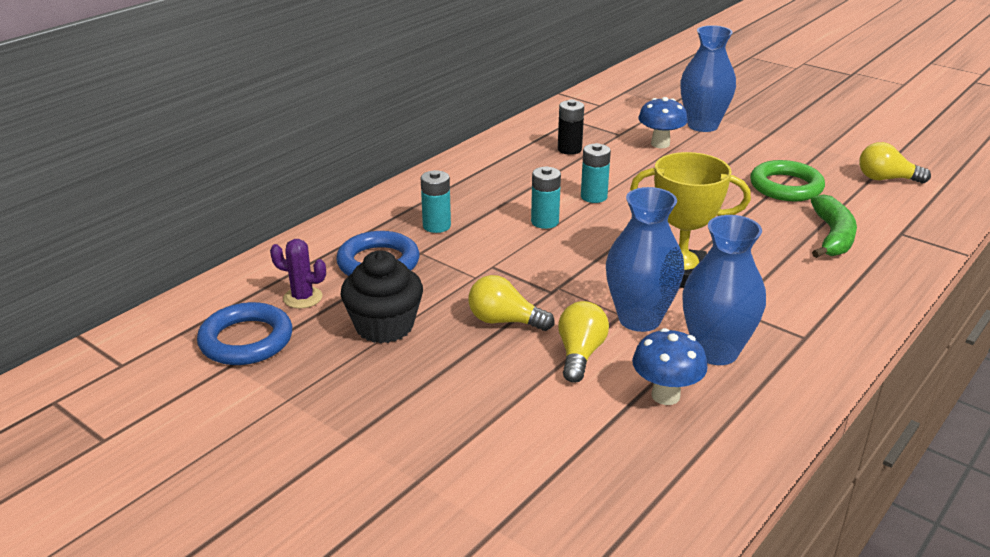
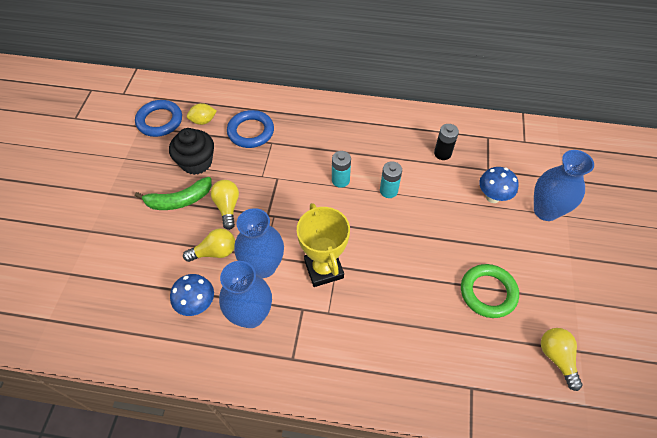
camera: 60 degrees right, 25 degrees up
purple cactus [270,239,326,309] -> yellow lemon [187,103,217,125]
turquoise battery [421,170,451,233] -> none
green banana [811,195,857,258] -> green banana moved to [135,177,212,210]

